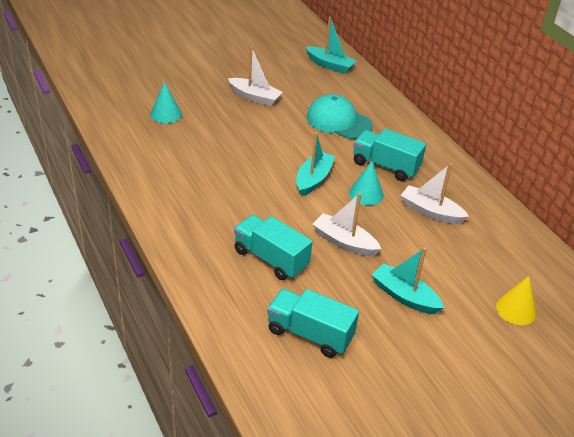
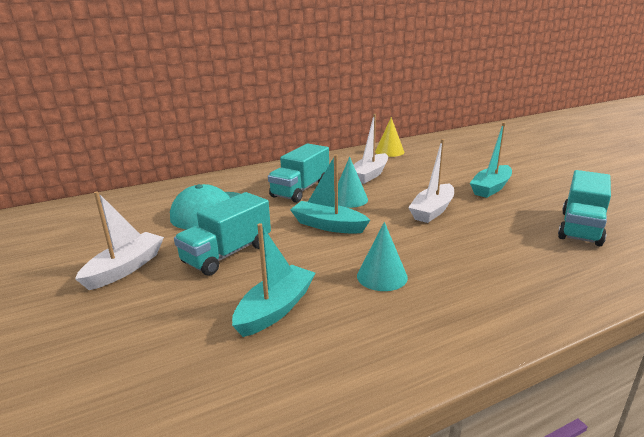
camera: 85 degrees left, 15 degrees down
turquoise cone [150,82,182,123] -> turquoise cone moved to [357,222,408,291]
turquoise truck [234,215,312,280] -> turquoise truck moved to [174,192,271,276]
turquoise boat [306,17,357,74] -> turquoise boat moved to [232,223,315,337]
yellow cone [496,276,536,325] -> yellow cone moved to [375,117,404,157]

